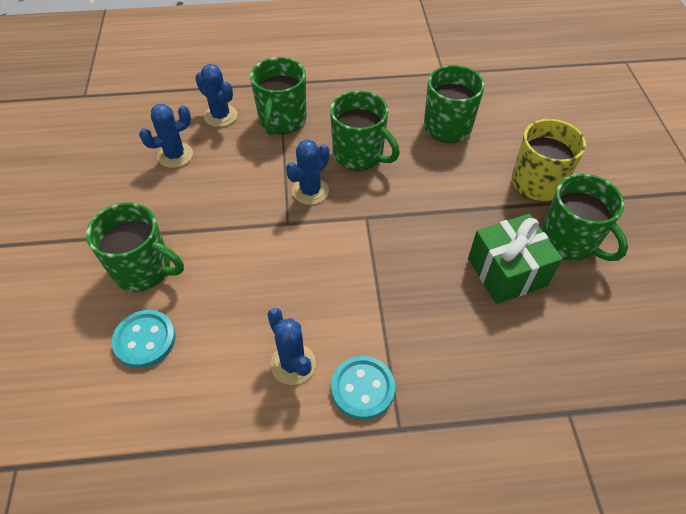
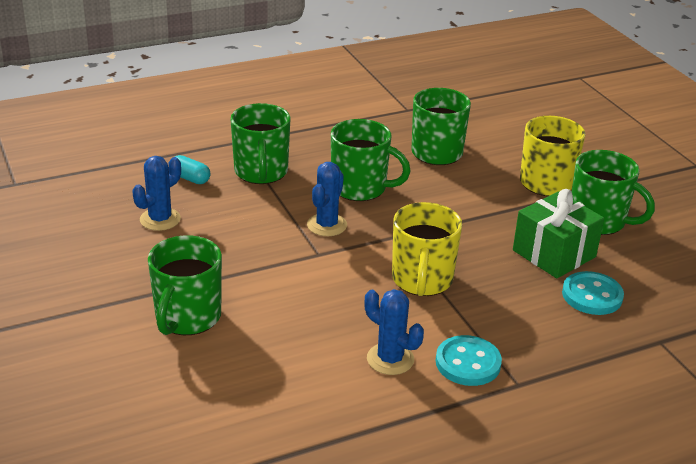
camera: 20 degrees left, 20 degrees down
green mug [86,202,184,292] -> green mug turned 105 degrees clockwise [148,235,222,335]
turquoise button [112,310,176,368] -> turquoise button moved to [562,271,624,315]
blue cactus [195,64,237,127] -> turquoise capsule [175,155,210,184]
none -> yellow mug [392,202,462,296]

